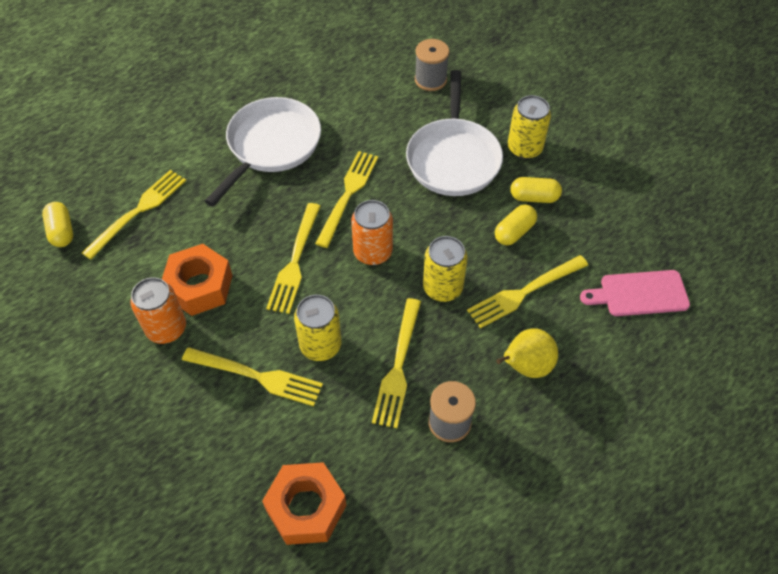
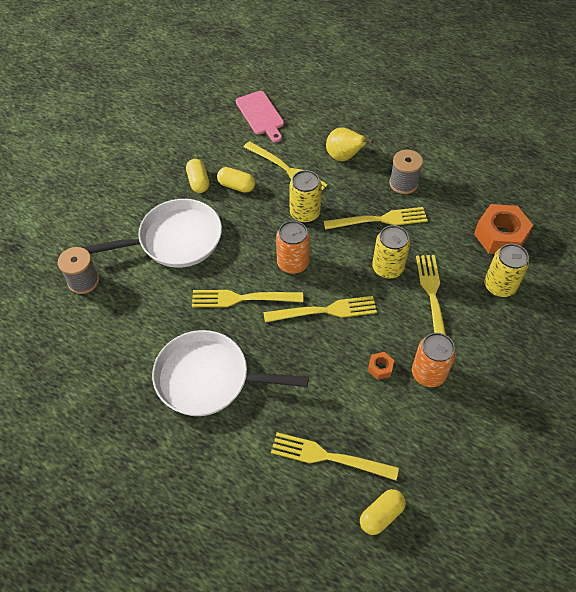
camera: 110 degrees left, 0 degrees up
orange nut [162,244,233,316] -> orange nut [368,352,394,380], size x0.45
yellow can [508,95,551,159] -> yellow can moved to [485,244,529,297]

